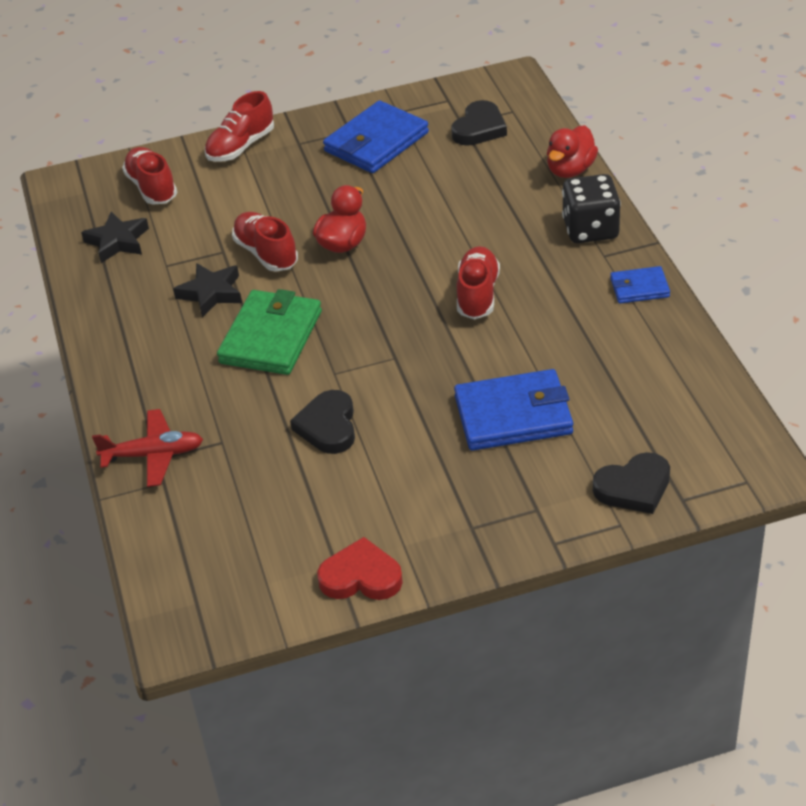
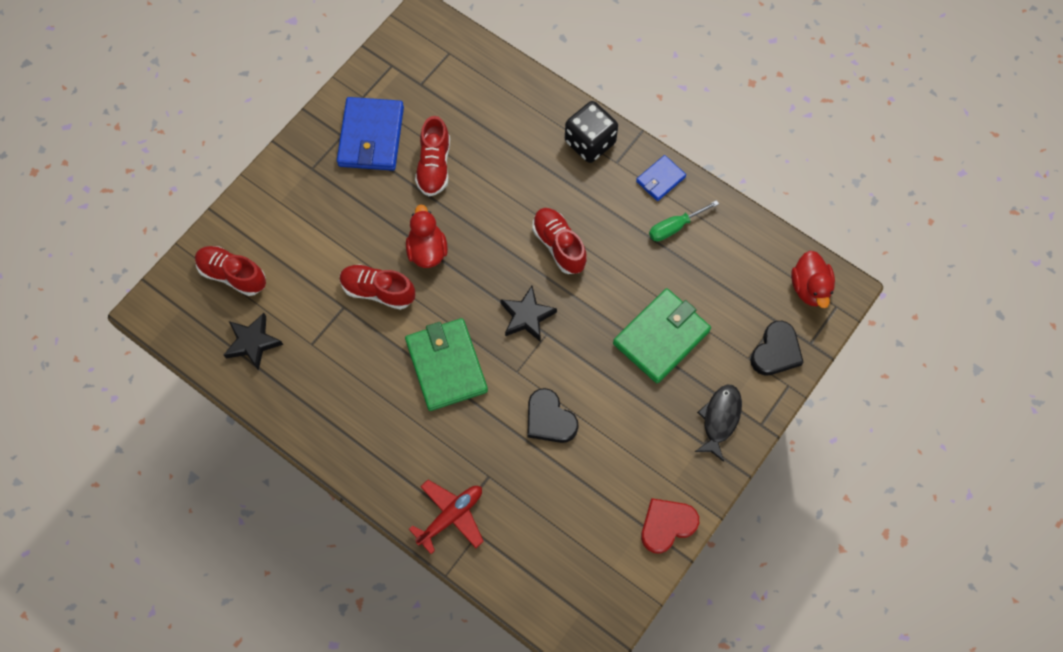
camera: 40 degrees left, 25 degrees up
black star [173,263,242,317] -> black star moved to [500,286,557,342]
red shoe [205,91,274,162] -> red shoe moved to [415,116,450,196]
black heart [451,100,507,146] -> none
blue wallet [454,369,573,451] -> green wallet [613,288,711,383]
red duck [547,125,598,178] -> red duck moved to [791,250,835,308]
none -> green screwdriver [649,200,719,241]
none -> black fish [695,385,742,462]

